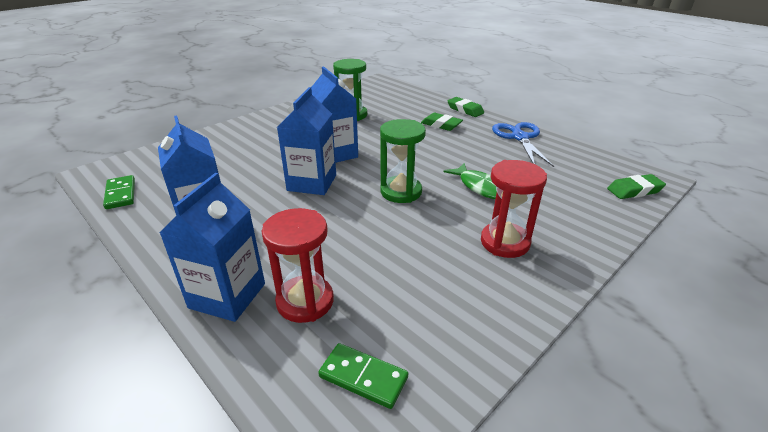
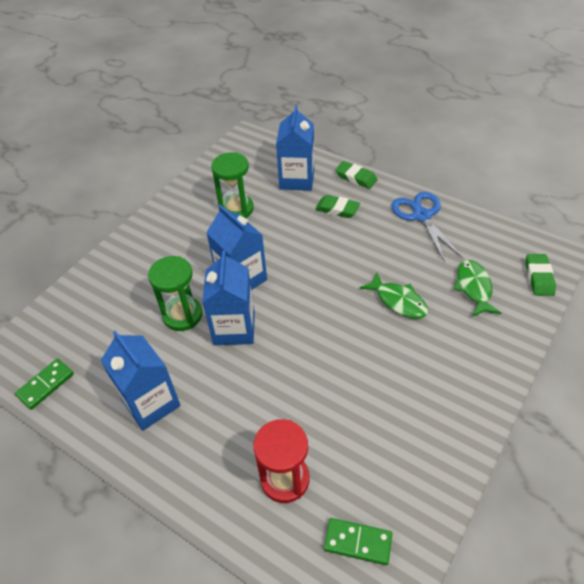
camera: 10 degrees left, 15 degrees up
green domino [103,175,135,209] -> green domino turned 75 degrees clockwise [15,359,74,410]
blue carton [159,173,265,322] -> blue carton moved to [276,105,314,191]
green hourglass [380,119,426,203] -> green hourglass moved to [148,256,203,331]
red hourglass [481,160,547,258] -> none
green eraser [607,174,666,199] -> green eraser turned 60 degrees counterclockwise [526,254,556,296]
none -> green fish [454,260,501,317]

